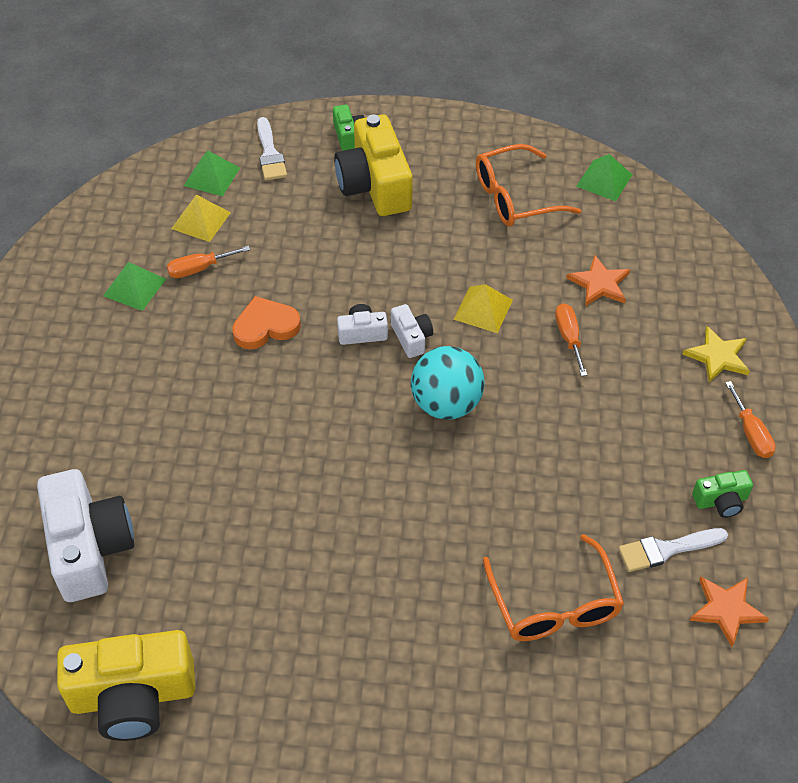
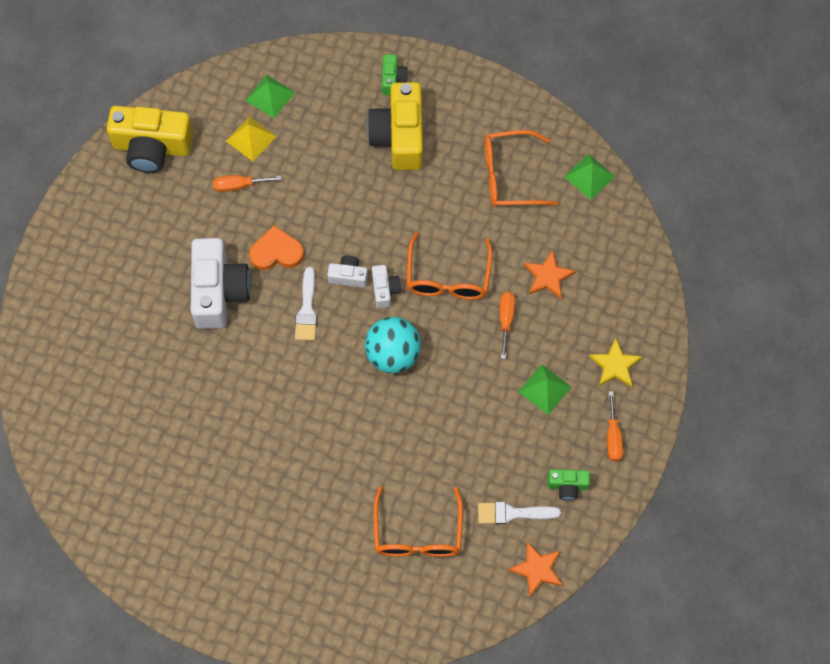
camera: 15 degrees right, 15 degrees up
white camera [37,469,134,602] -> white camera moved to [191,238,251,329]
yellow camera [57,630,195,741] -> yellow camera moved to [107,106,194,173]
green pyramid [103,262,166,311] -> green pyramid moved to [518,365,572,415]
white brush [257,117,287,180] -> white brush moved to [295,267,317,341]
yellow pyramid [453,284,513,333] -> orange glasses [406,232,493,300]

